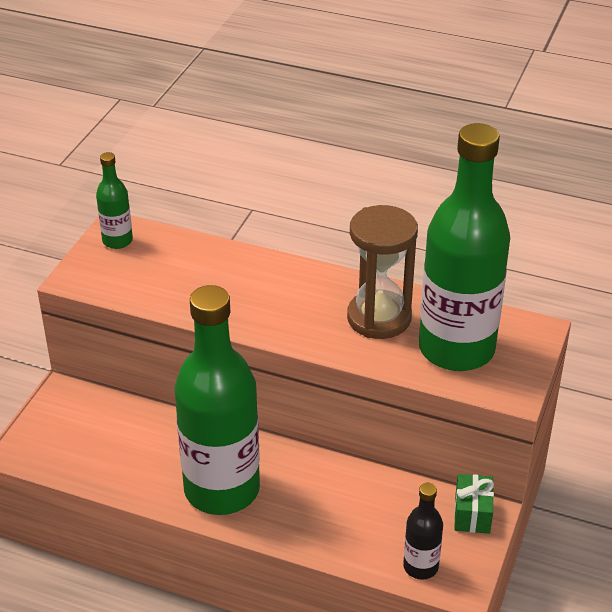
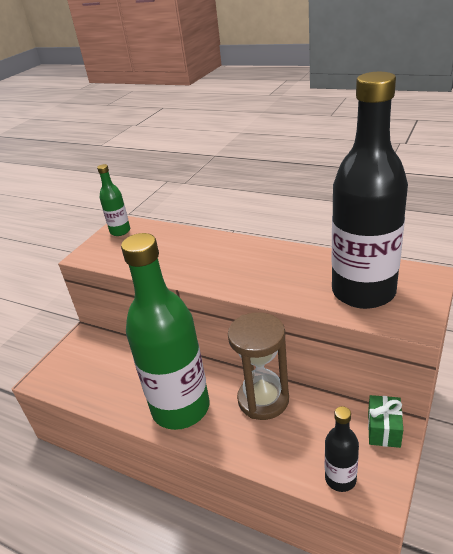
camera: 10 degrees right, 5 degrees down
brown hourglass [347,205,418,339] -> brown hourglass moved to [228,312,289,420]
green bottle [419,123,510,371] -> black bottle [332,72,408,309]

